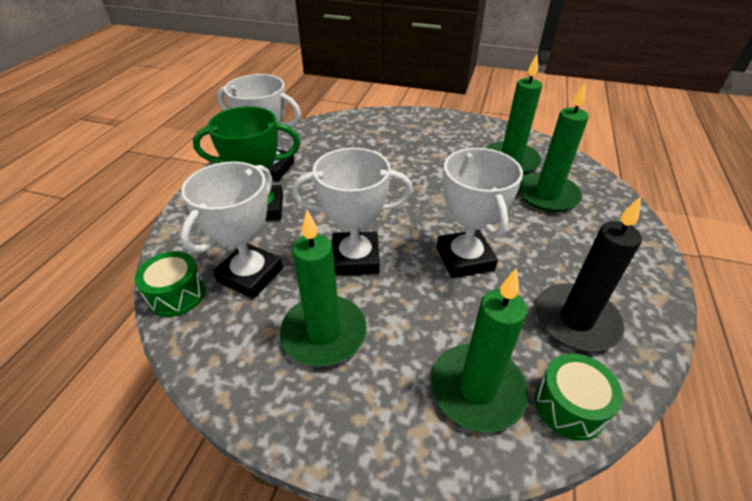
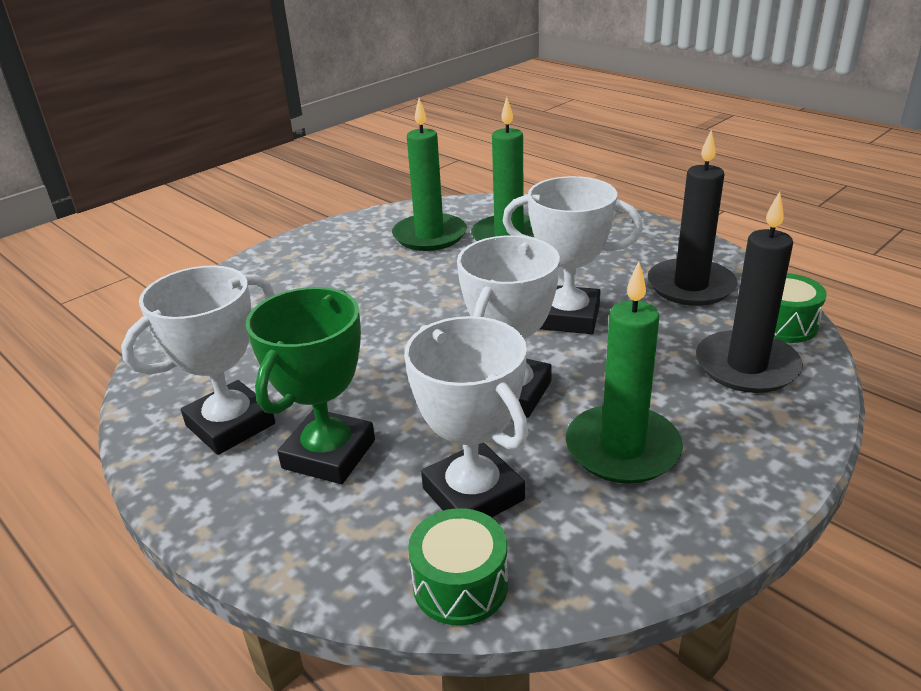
camera: 60 degrees left, 10 degrees down
green candle [431,268,529,432] -> black candle [696,191,803,393]

